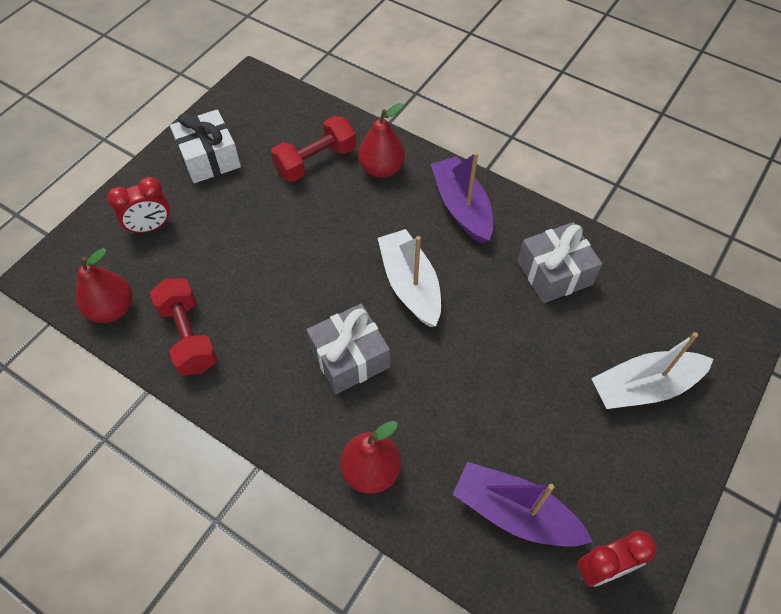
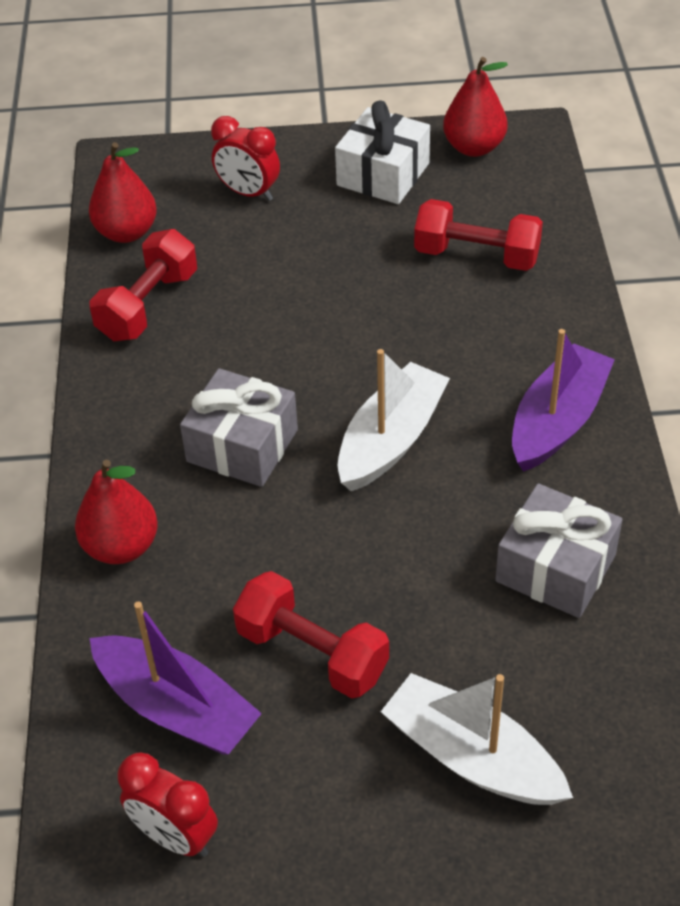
camera: 55 degrees right, 10 degrees down
red pear [358,103,405,178] -> red pear moved to [443,57,508,157]
purple boat [452,462,593,547] -> purple boat turned 135 degrees clockwise [89,601,262,754]
none -> red dumbbell [233,571,389,699]

